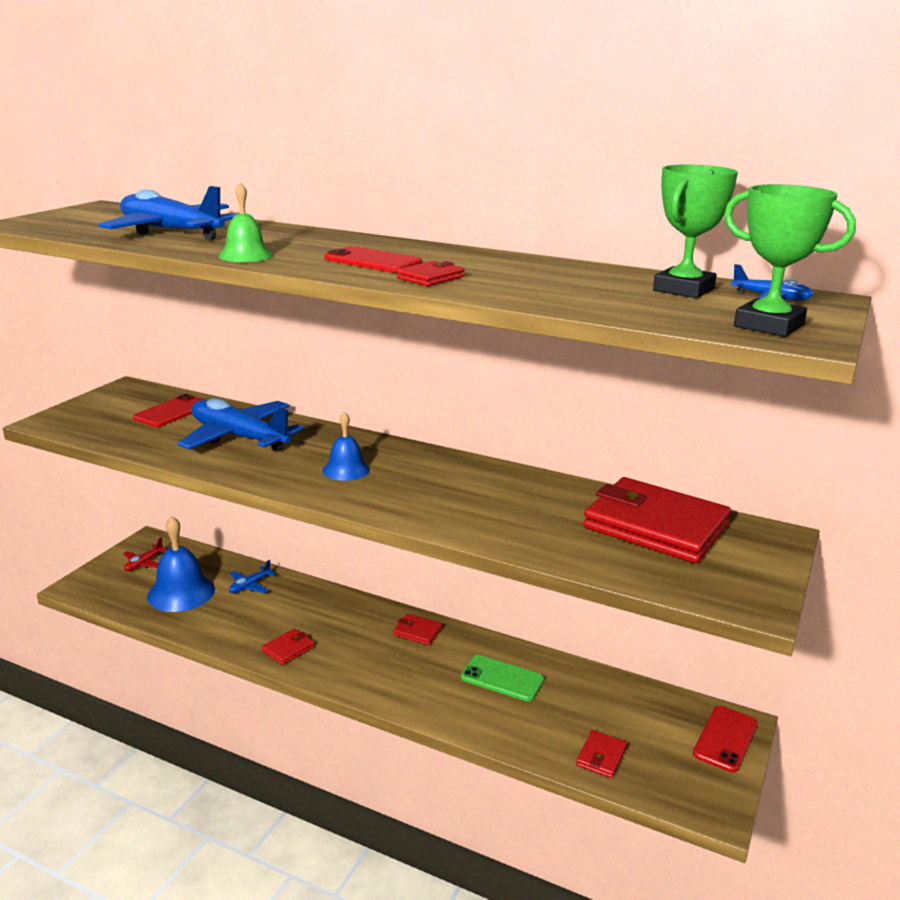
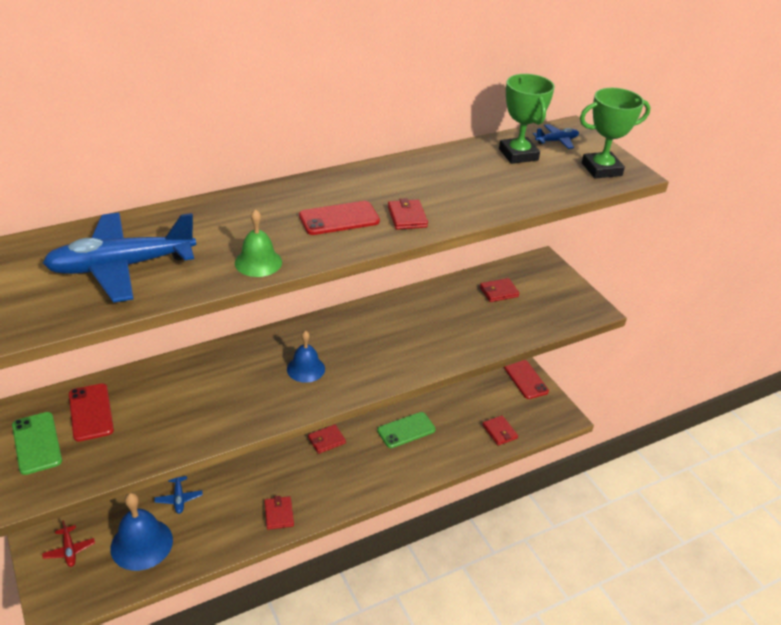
camera: 55 degrees left, 15 degrees up
blue plane [177,398,304,452] -> none
red wallet [583,477,731,563] -> red wallet [480,278,520,302], size x0.42
none -> green phone [12,412,62,475]

